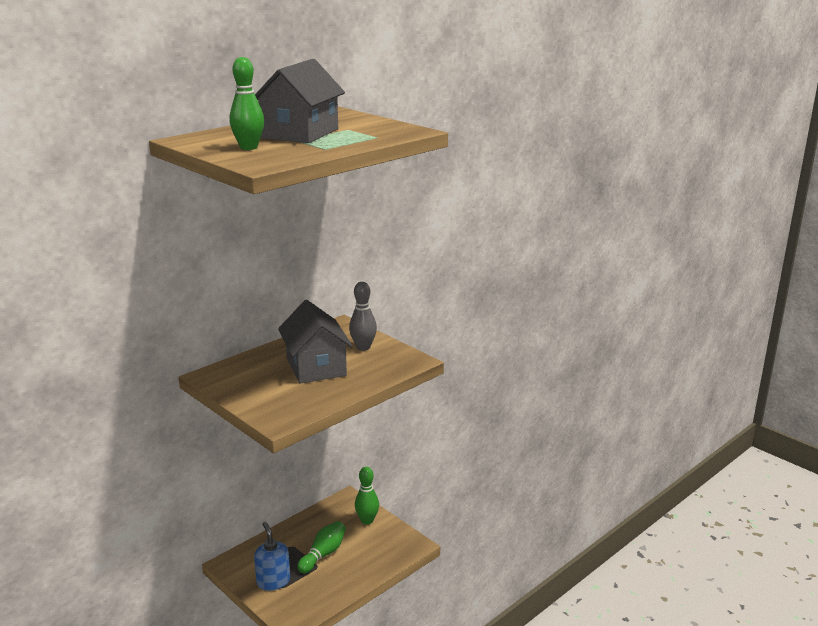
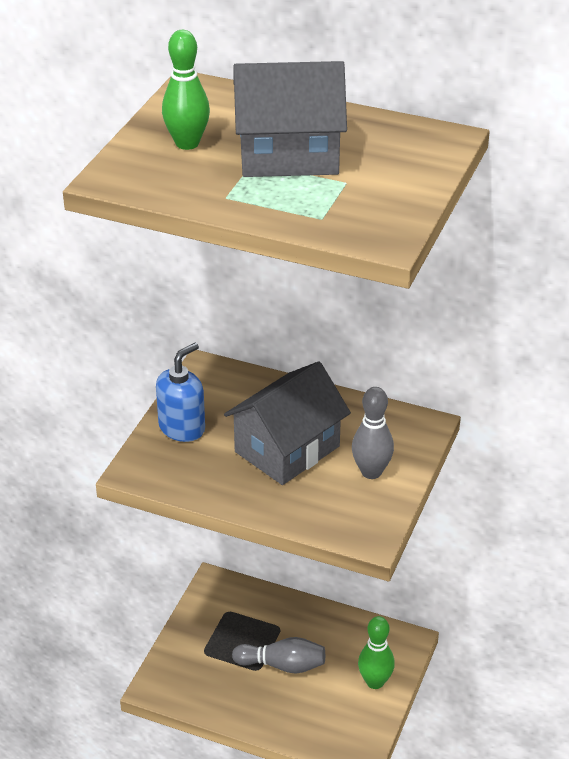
camera: 65 degrees right, 15 degrees up
blue soap dispenser [254,522,290,591] -> blue soap dispenser moved to [156,343,205,442]
green bowling pin [297,521,346,573] -> grey bowling pin [232,637,325,674]

